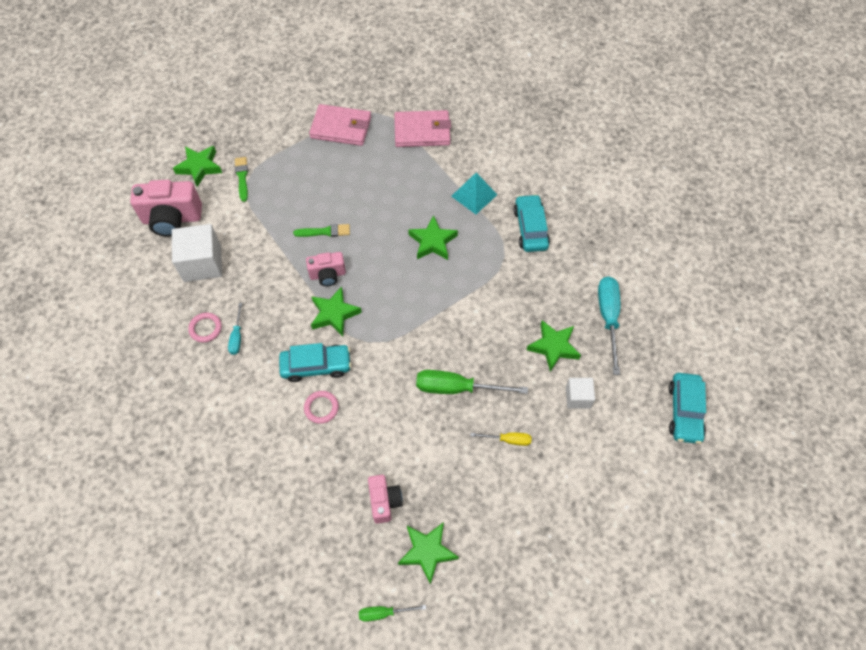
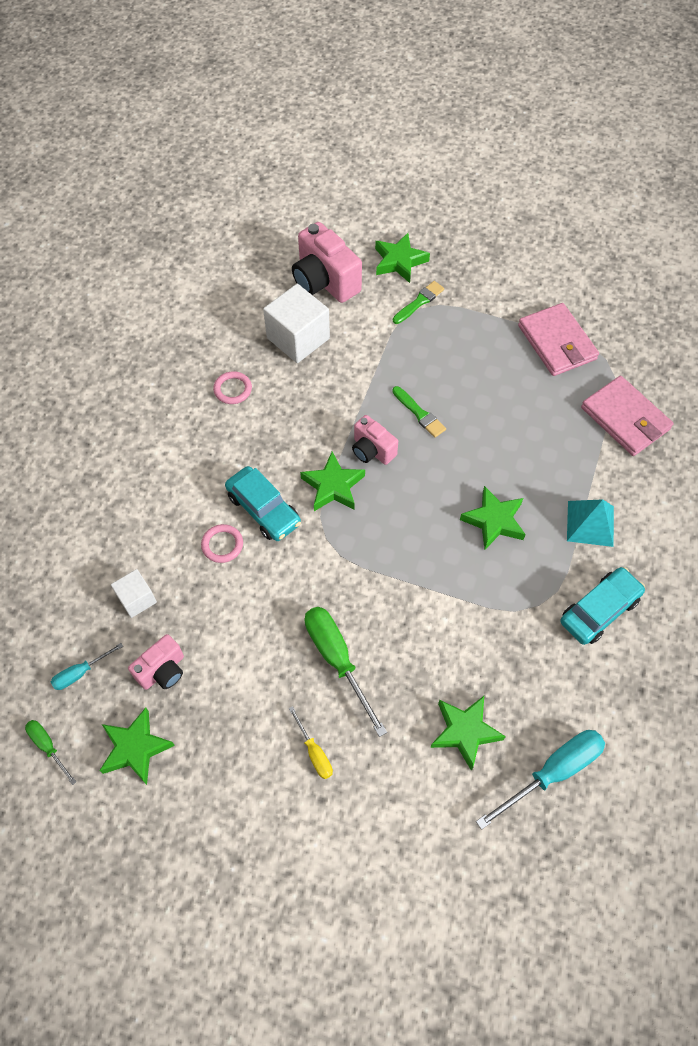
camera: 55 degrees right, 0 degrees up
turquoise screwdriver [228,303,242,355] -> turquoise screwdriver moved to [51,643,123,690]
white cube [566,378,595,409] -> white cube moved to [111,569,157,618]
turquoise car [669,373,706,444] -> none

